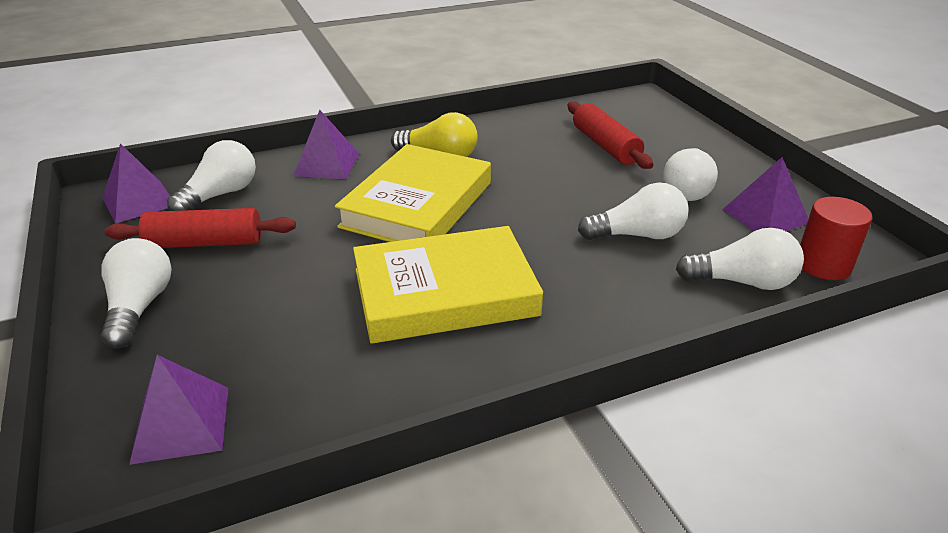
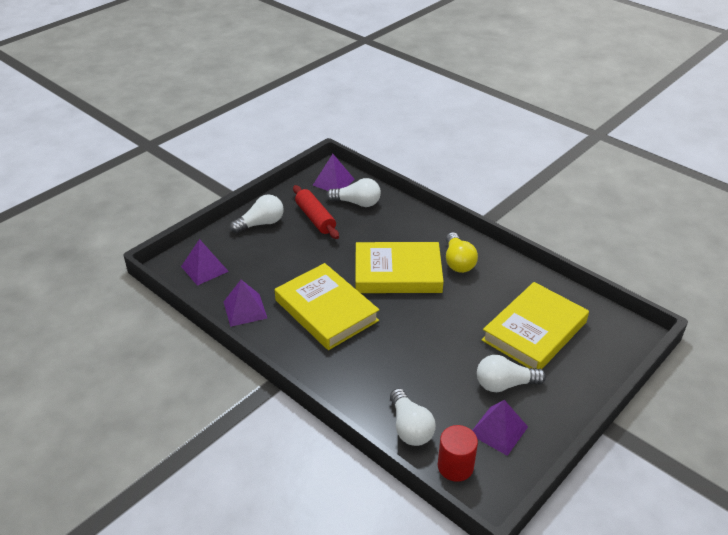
camera: 65 degrees right, 5 degrees up
purple pyramid [293,110,359,179] -> purple pyramid moved to [224,280,267,327]
red rolling pin [568,101,653,169] -> yellow book [482,282,589,369]
white light bulb [578,183,689,240] -> none

